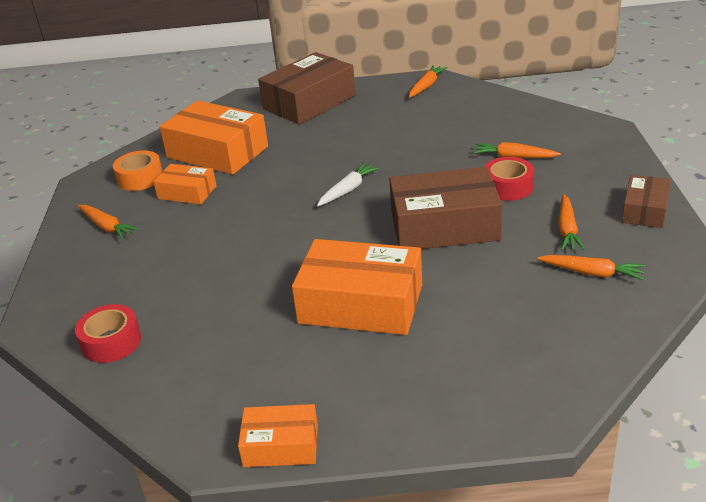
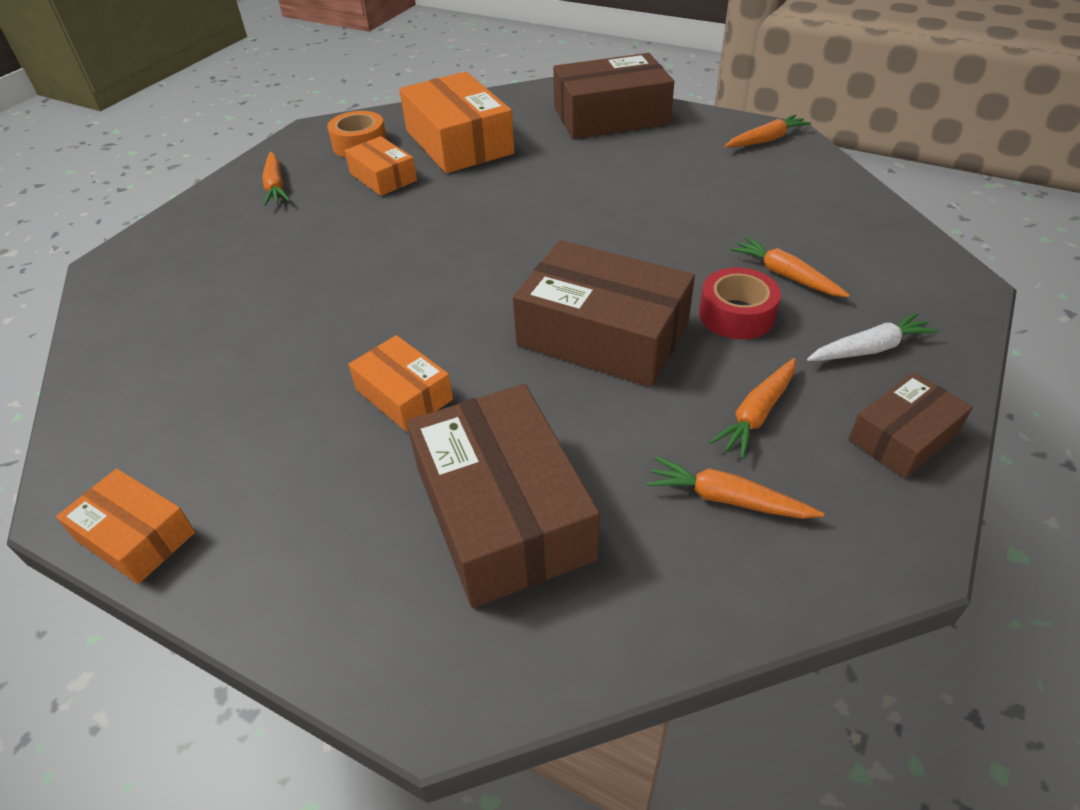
camera: 30 degrees right, 10 degrees up
red tape [75,304,141,363] -> none
orange box [292,239,422,335] -> orange box [348,335,453,431], size x0.54
white carrot [317,162,380,206] -> white carrot moved to [807,312,939,361]
orange carrot [537,255,645,280] -> orange carrot turned 150 degrees clockwise [647,457,825,519]
none -> brown box [407,384,600,608]

